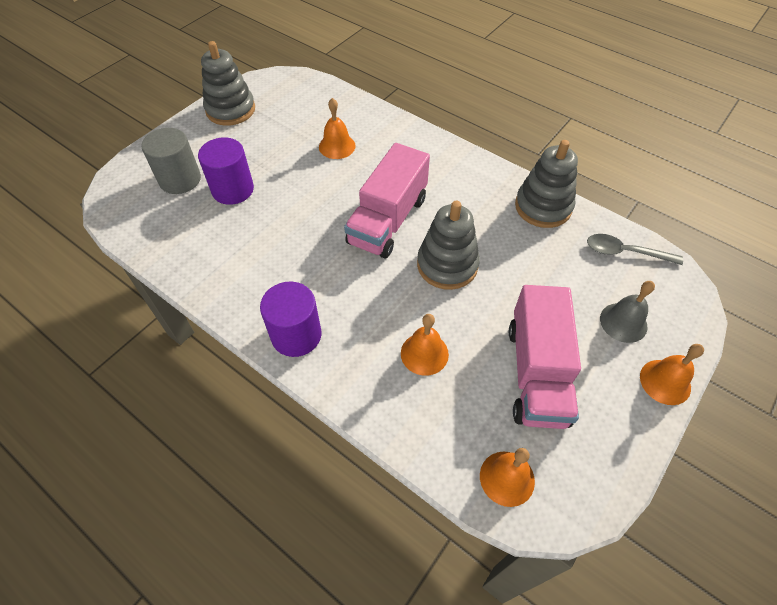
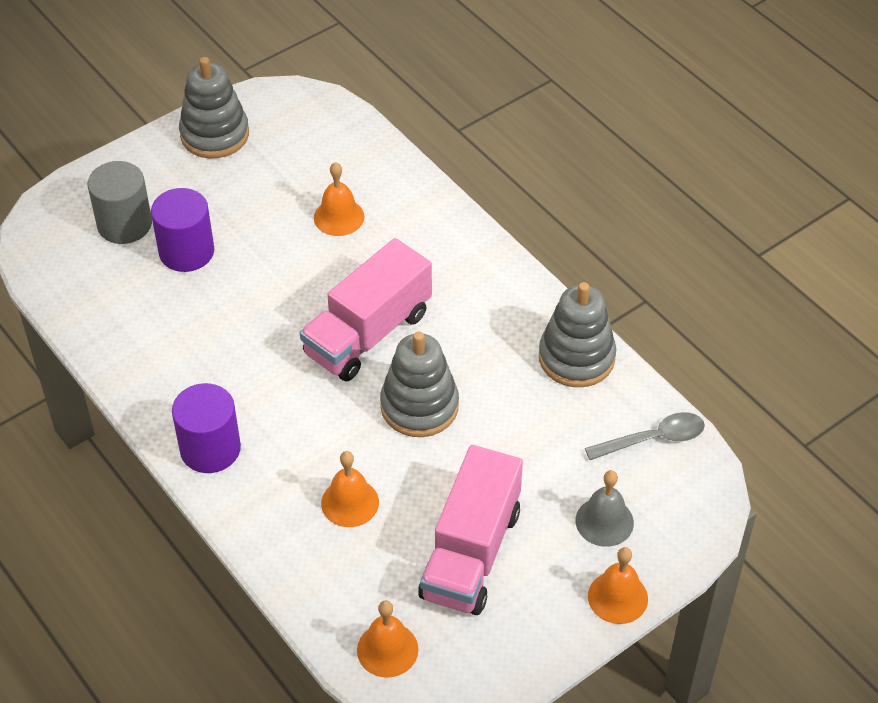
camera: 15 degrees right, 5 degrees down
grey spoon [587,234,683,265] -> grey spoon turned 135 degrees clockwise [585,412,705,460]

